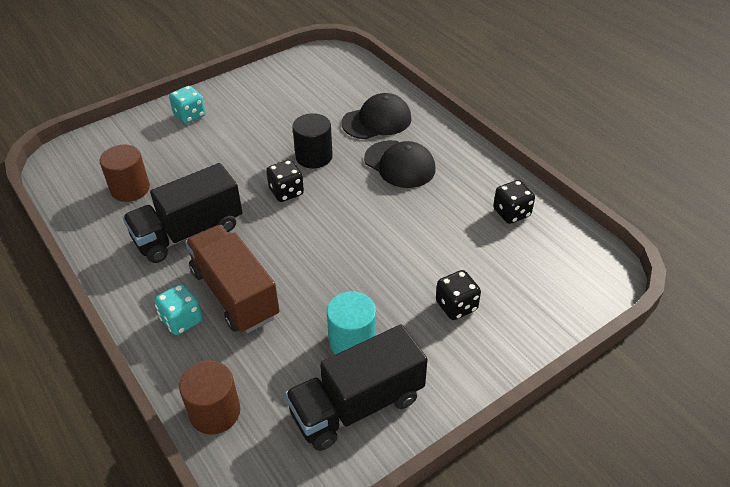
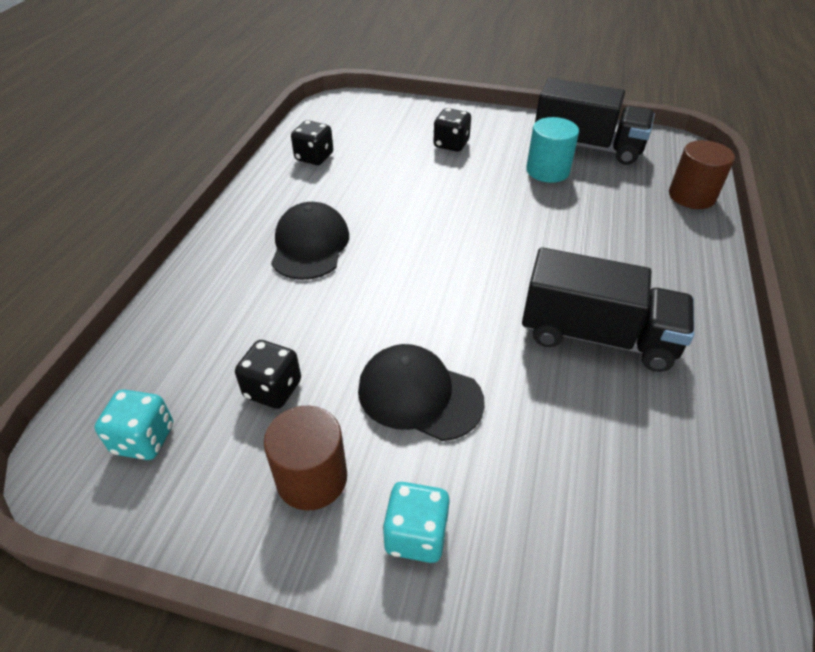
camera: 130 degrees left, 0 degrees up
brown cylinder [100,145,150,202] -> brown cylinder moved to [264,406,347,511]
turquoise dice [154,284,203,335] -> turquoise dice moved to [95,389,173,460]
brown truck [185,225,280,333] -> none
black dice [266,160,304,202] -> black dice moved to [235,340,301,409]
black cylinder [292,113,333,168] -> none
black cap [342,93,412,139] -> black cap moved to [358,344,485,441]

